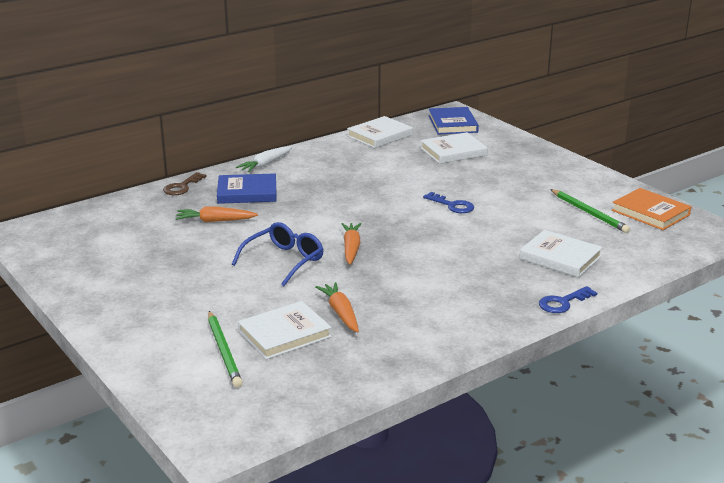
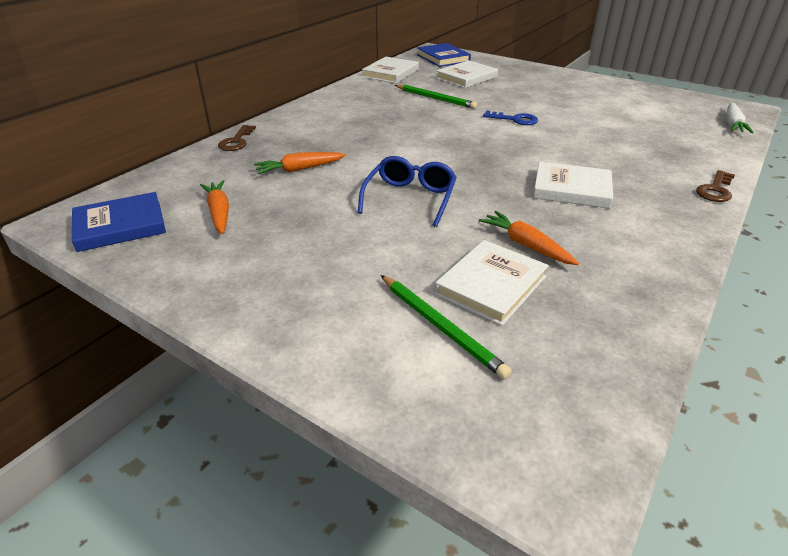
camera: 20 degrees left, 10 degrees up
blue book [217,173,277,204] -> blue book moved to [72,192,166,252]
white carrot [236,146,292,172] -> white carrot moved to [726,103,754,133]
orange carrot [341,223,361,265] -> orange carrot moved to [200,180,229,234]
white book [519,230,603,277] -> white book moved to [533,161,613,208]
blue key [539,286,597,313] -> brown key [696,170,735,202]
green pencil [550,189,630,233] -> green pencil moved to [395,85,477,109]
orange book [612,188,691,230] -> none

